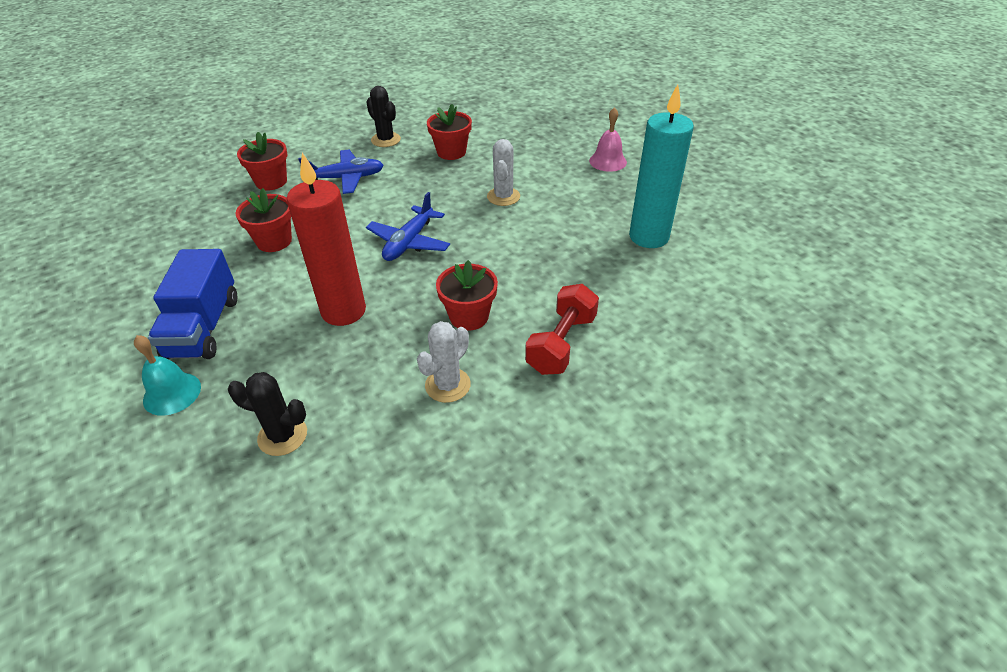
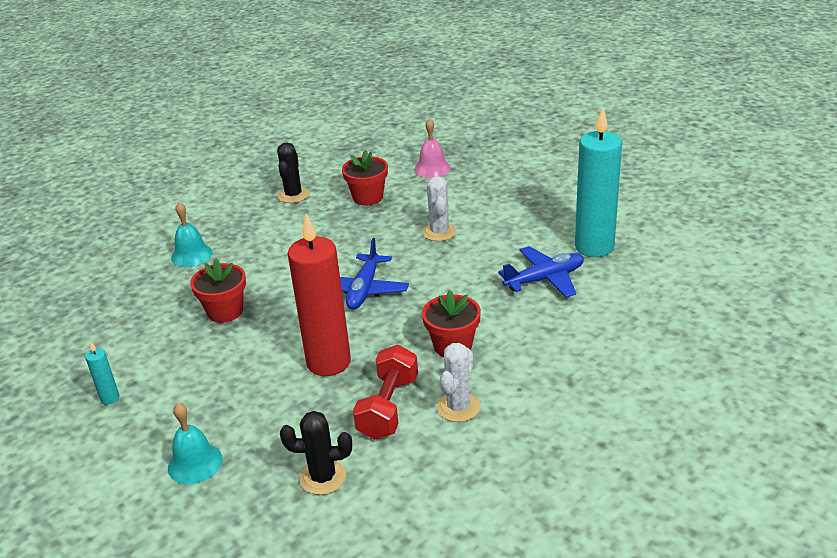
camera: 10 degrees left, 10 degrees down
blue truck [148,249,237,359] -> none
red flower pot [237,132,287,191] -> turquoise bell [171,202,213,267]
blue plane [298,150,384,194] -> blue plane moved to [498,246,584,298]
black cactus [366,86,401,147] -> black cactus turned 60 degrees clockwise [277,142,309,203]
red dumbbell [525,284,599,375] -> red dumbbell moved to [353,345,418,440]
pink bell [589,107,627,172] -> pink bell moved to [414,118,451,178]
none -> turquoise candle [85,342,119,404]

